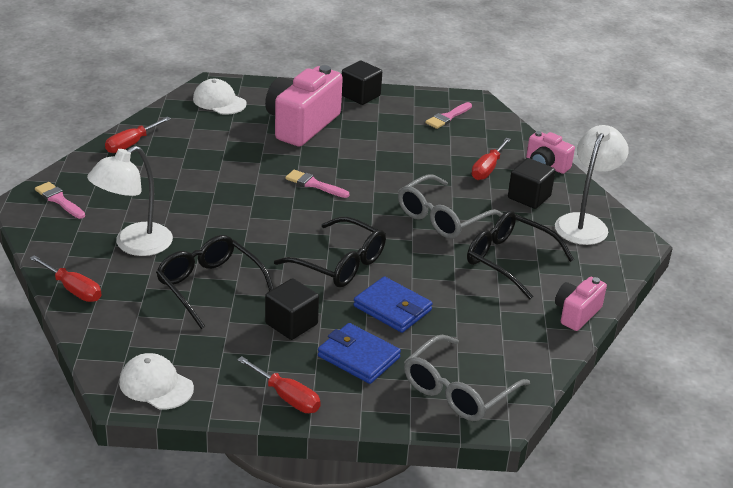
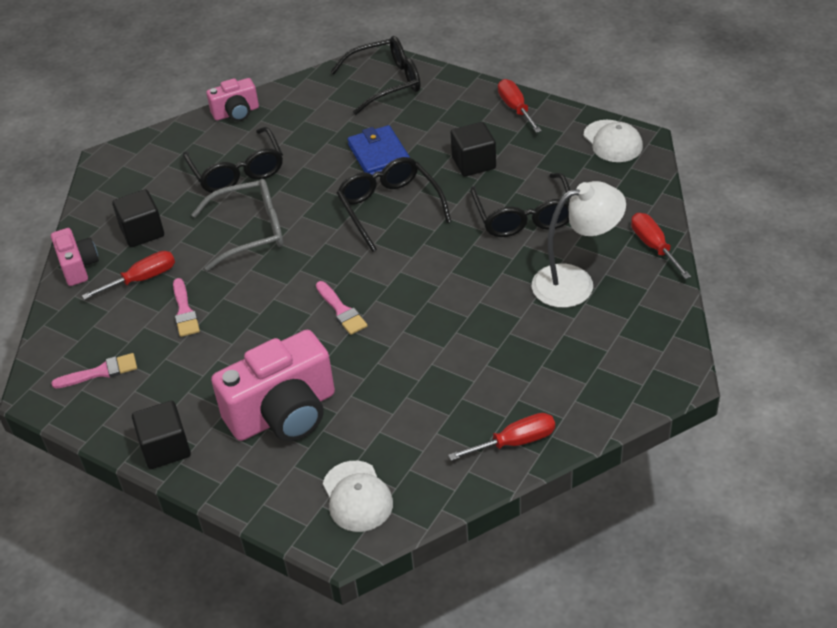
camera: 145 degrees left, 10 degrees up
pink brush [35,182,85,219] -> pink brush moved to [173,278,200,337]
blue wallet [318,323,401,384] -> none
grey glasses [404,335,530,421] -> black glasses [330,36,421,115]
white lamp [555,125,629,245] -> none

